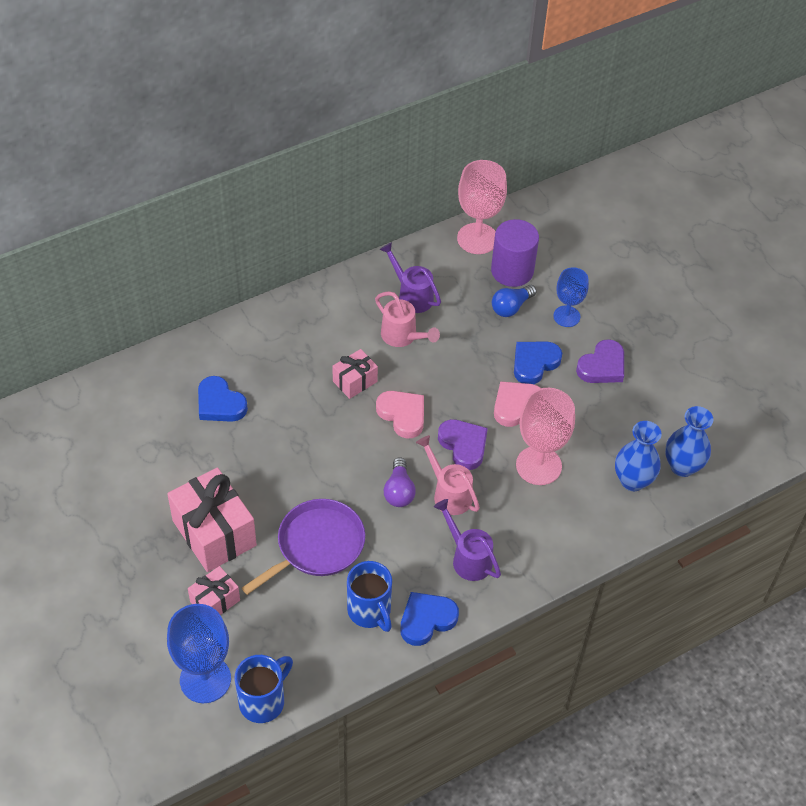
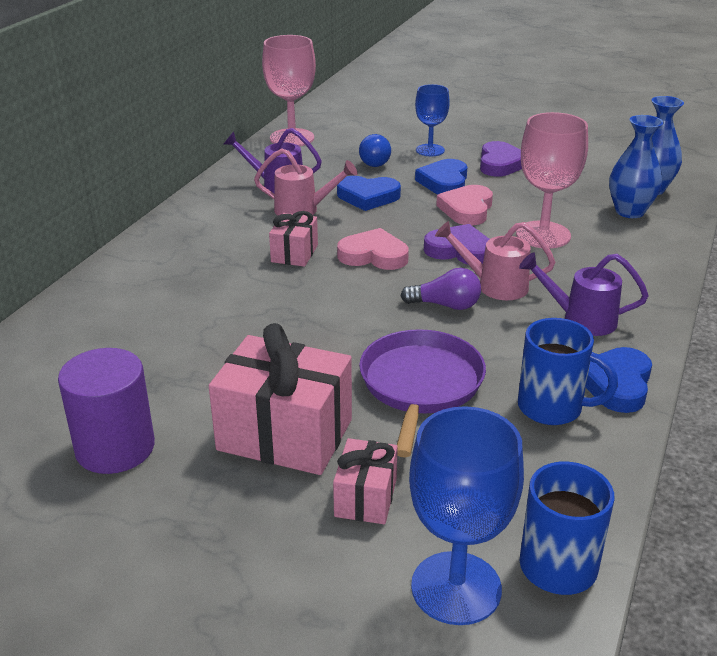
camera: 35 degrees left, 20 degrees down
blue heart [198,376,248,422] -> blue heart moved to [337,176,401,211]
purple light bulb [384,457,416,507] -> purple light bulb turned 45 degrees counterclockwise [401,268,481,310]
purple cylinder [491,219,539,287] -> purple cylinder moved to [58,348,155,474]

